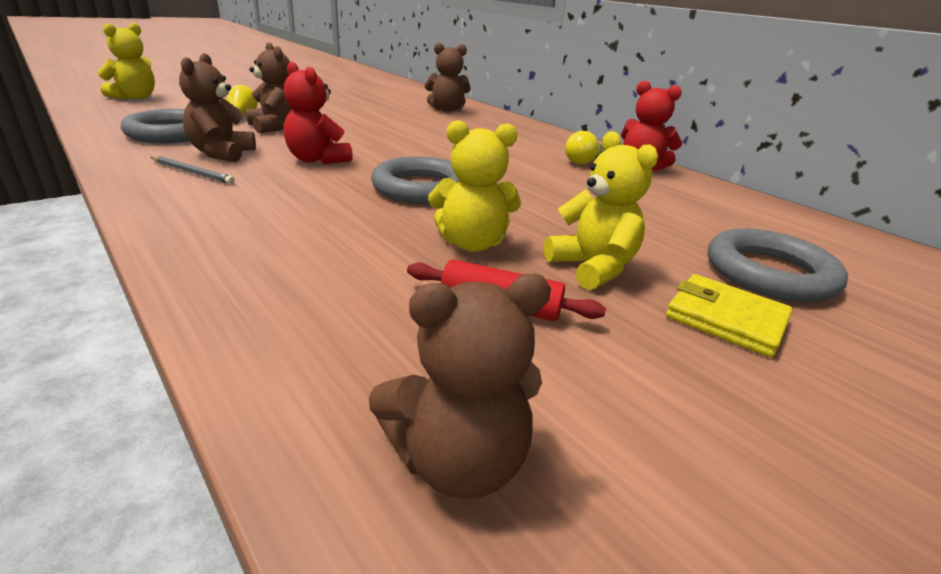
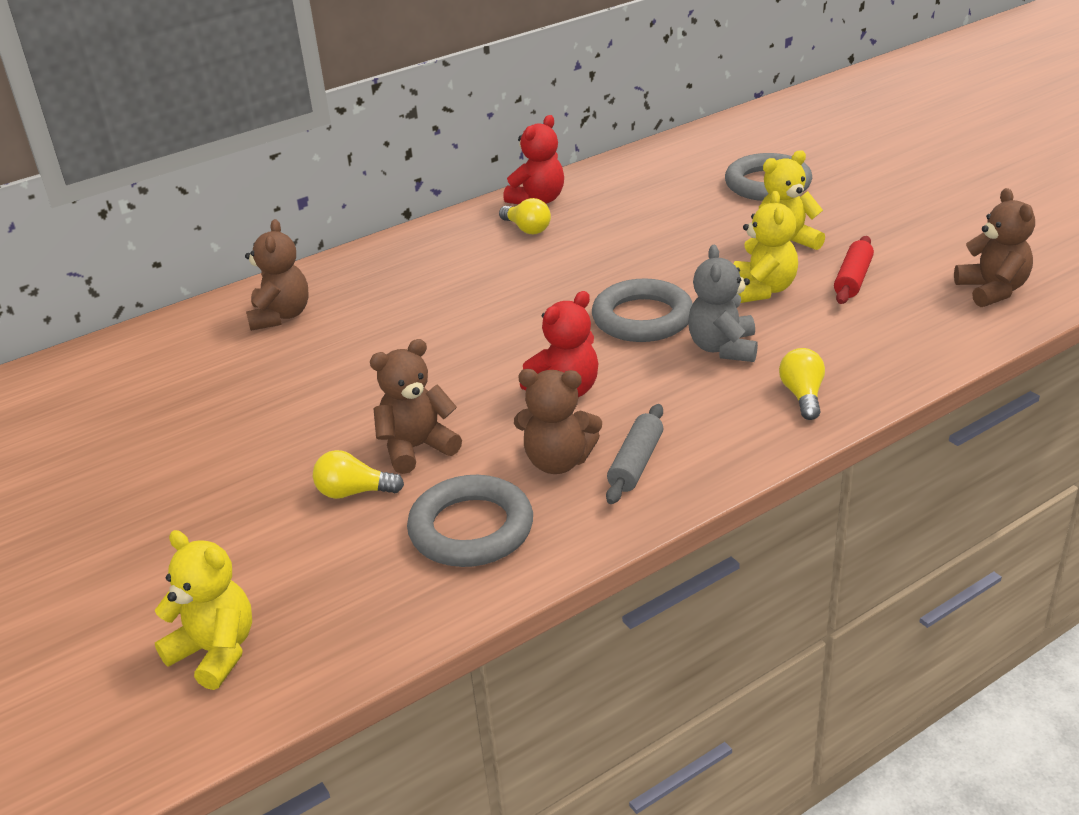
camera: 80 degrees left, 5 degrees up
grey pencil [151,156,235,184] -> grey rolling pin [606,404,664,504]
yellow wallet [666,274,793,357] -> none
none -> grey teddy bear [688,245,758,362]
none -> yellow light bulb [779,348,825,420]

